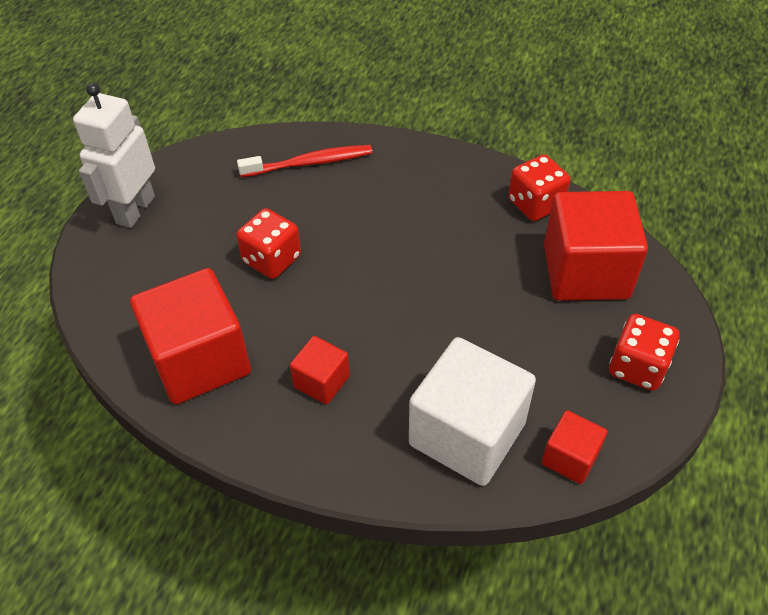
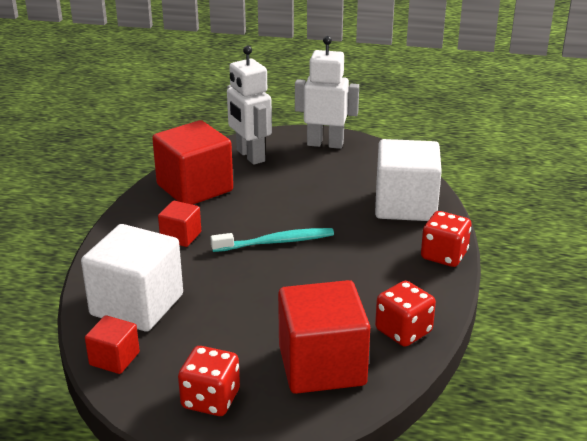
camera: 80 degrees right, 20 degrees down
red dice [236,208,301,279] -> red dice moved to [421,211,472,267]
red toothbrush [237,145,372,177] -> white cube [375,139,442,221]
none -> turquoise toothbrush [210,228,334,252]
none -> white robot [227,46,272,165]

